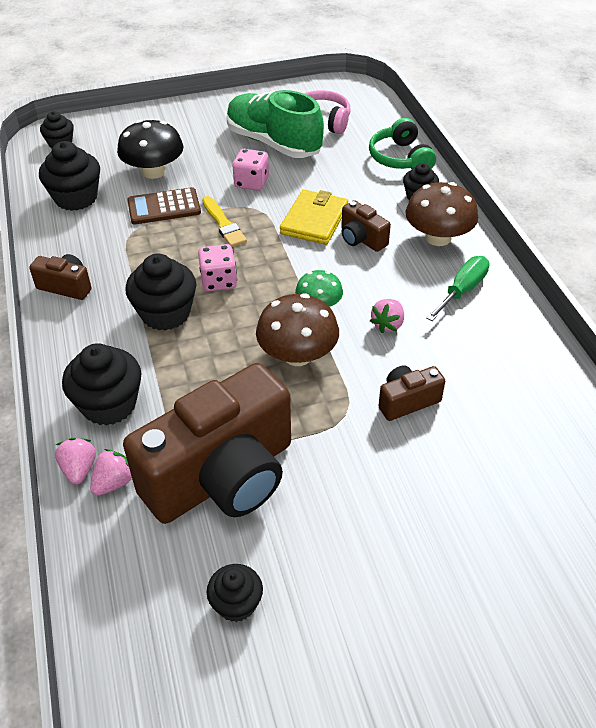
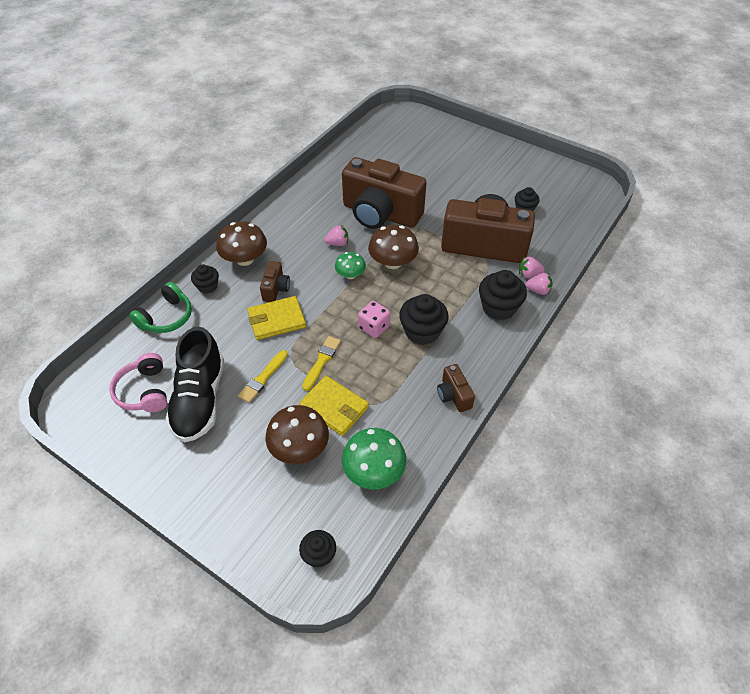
camera: 130 degrees left, 5 degrees up
black cupcake [39,141,100,211] -> green mushroom [342,428,407,490]
pink strawberry [55,438,96,485] -> pink strawberry turned 120 degrees counterclockwise [525,273,552,295]
black mushroom [117,120,183,179] -> brown mushroom [265,405,329,464]
brown calculator [127,187,201,224] -> yellow wallet [299,376,369,436]
green shoe [227,90,324,158] -> black shoe [166,327,224,442]
pink dice [233,149,269,191] -> yellow brush [238,350,288,403]
brown camera [378,365,445,421] -> brown camera [342,157,427,229], size x2.35
green screwdriver [426,256,489,321] -> none

